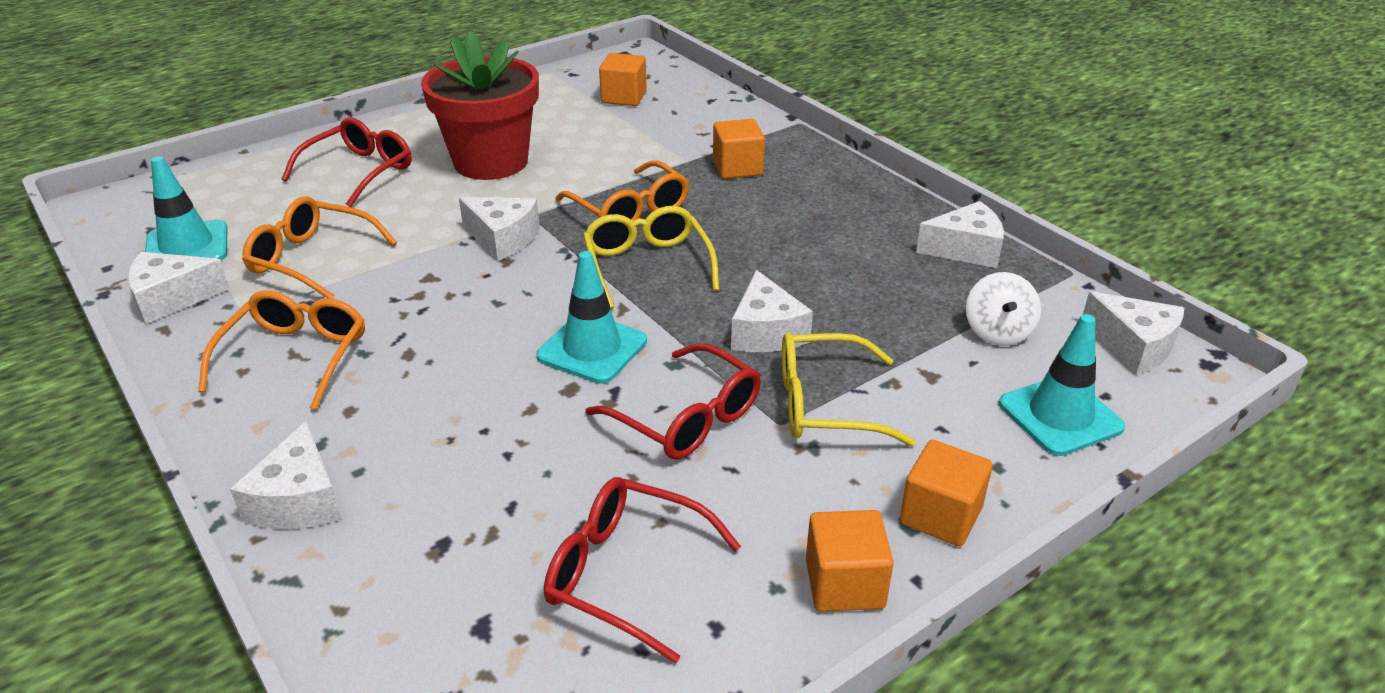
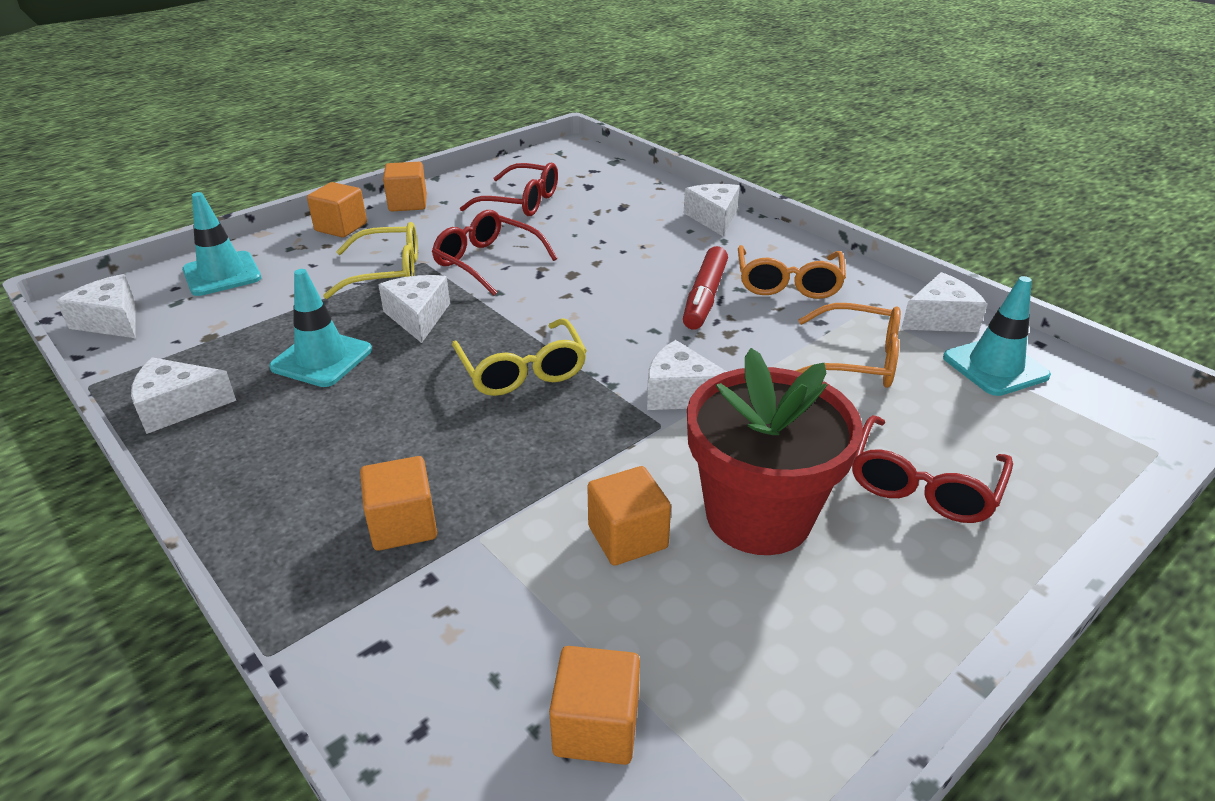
camera: 175 degrees right, 0 degrees up
turquoise traffic cone [536,251,647,384] -> turquoise traffic cone moved to [269,269,372,387]
orange glasses [555,160,689,221] -> none
white spinning top [966,272,1041,346] -> none
none -> orange cube [587,466,671,566]
none -> red marker [683,246,728,330]

